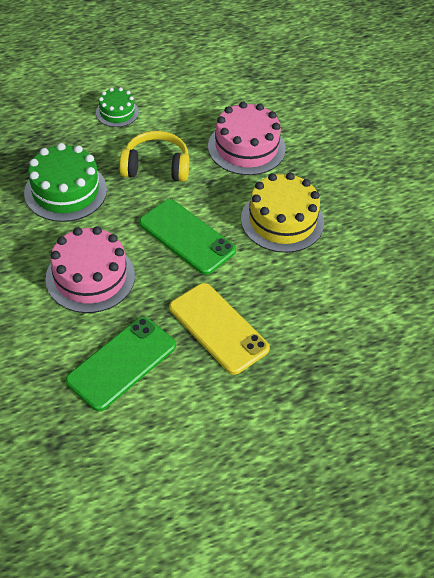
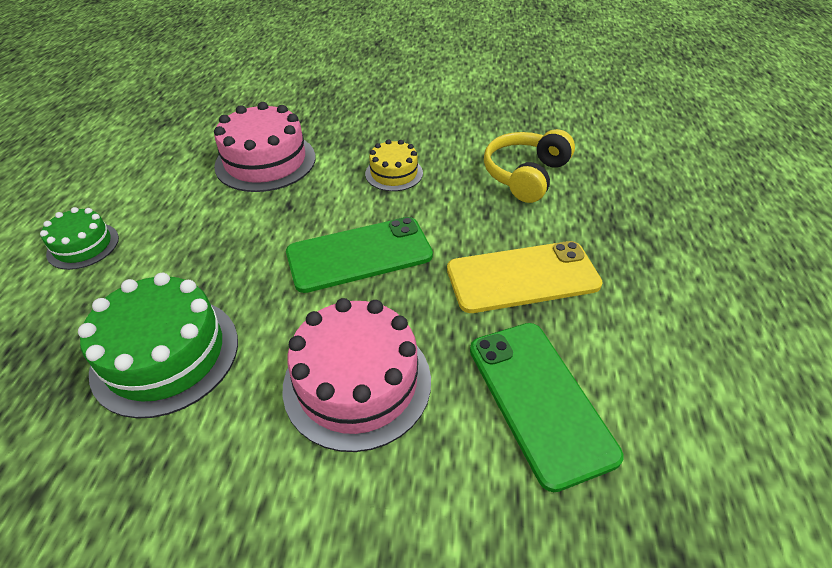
camera: 60 degrees left, 5 degrees down
yellow headphones [120,131,189,182] -> yellow headphones moved to [484,129,575,203]
yellow cake [241,172,324,253] -> yellow cake [365,139,423,191], size x0.57

